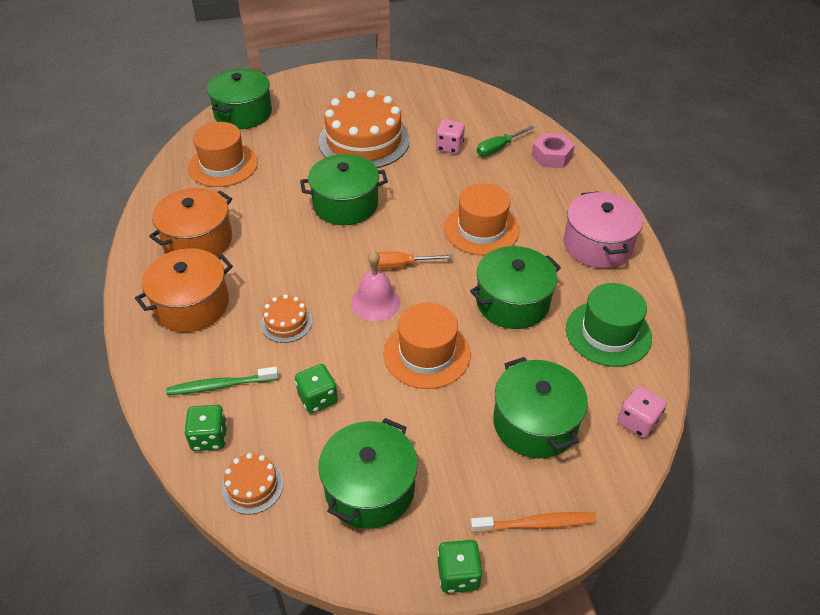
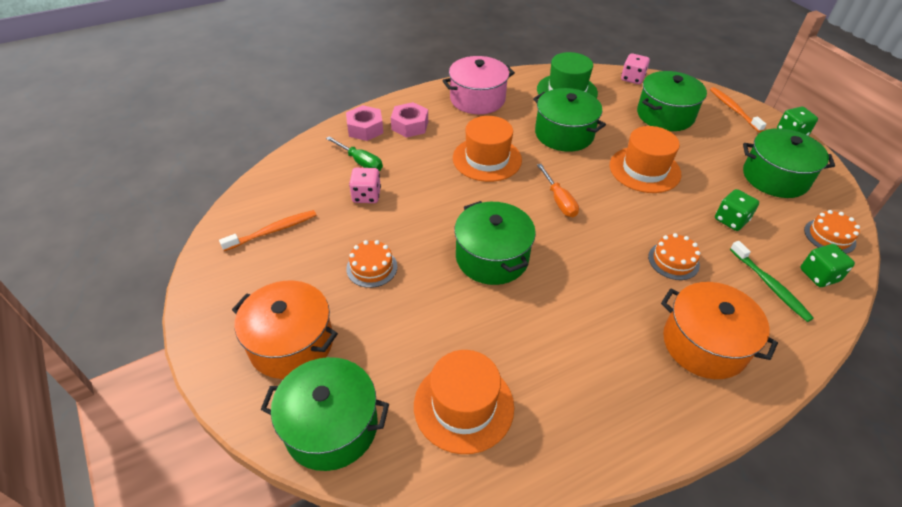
camera: 105 degrees left, 0 degrees up
orange pot [149,188,232,257] -> orange pot moved to [232,280,338,379]
orange cake [318,90,410,168] -> orange cake [346,240,397,288], size x0.45
pink bell [351,251,401,321] -> none
none -> orange toothbrush [219,210,316,251]
none -> pink nut [391,102,428,138]

